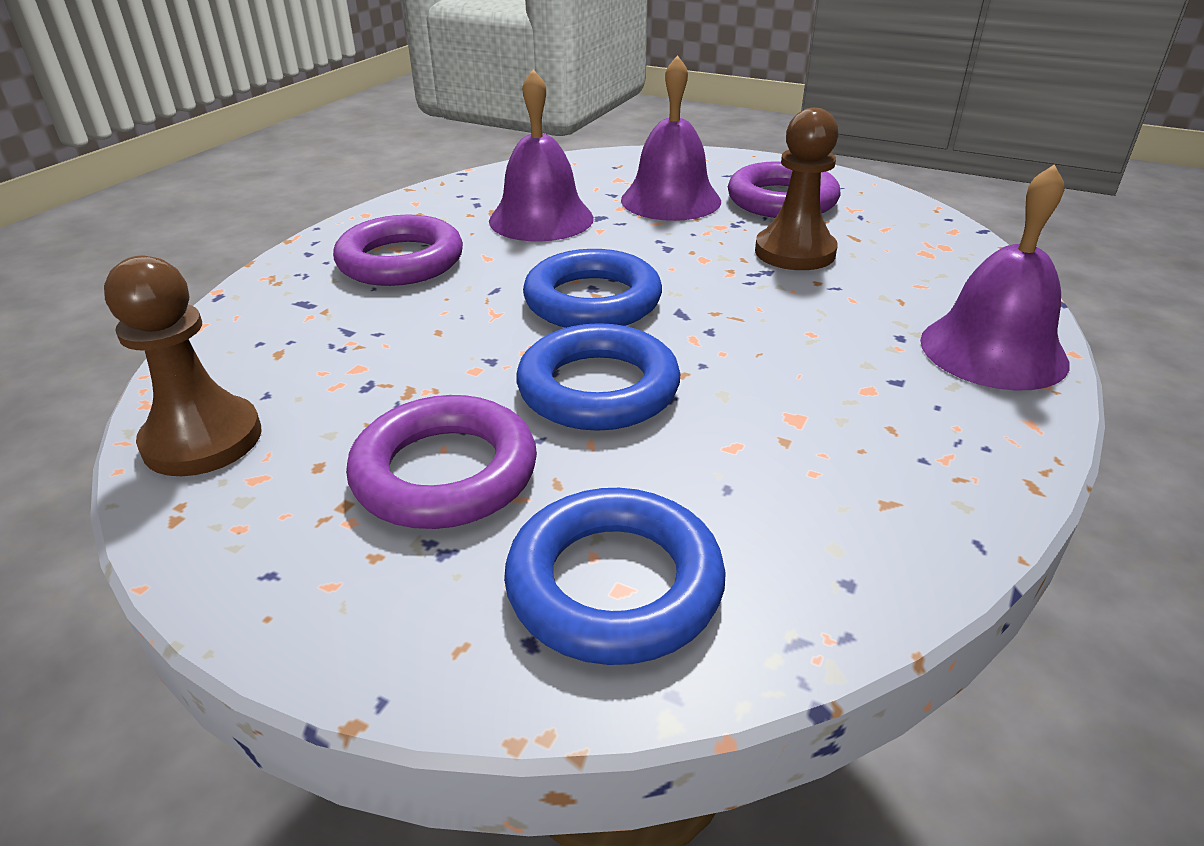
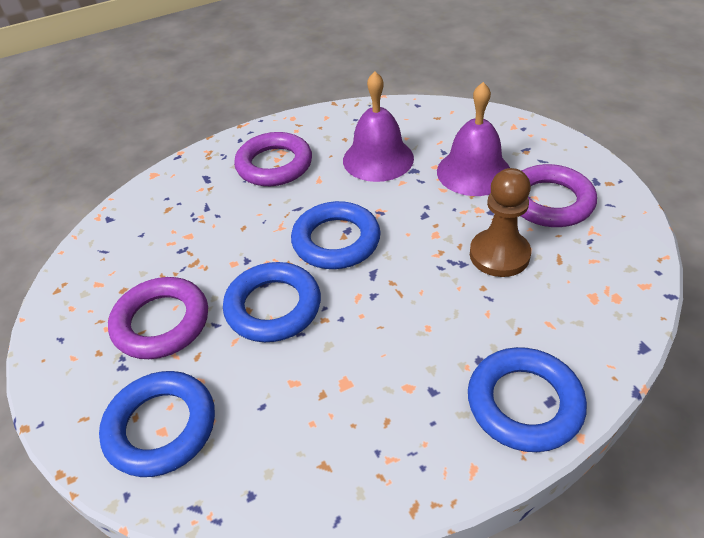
camera: 40 degrees right, 10 degrees up
brown pawn [104,256,262,476] -> none
purple bell [920,164,1070,391] -> blue ring [468,347,587,452]

